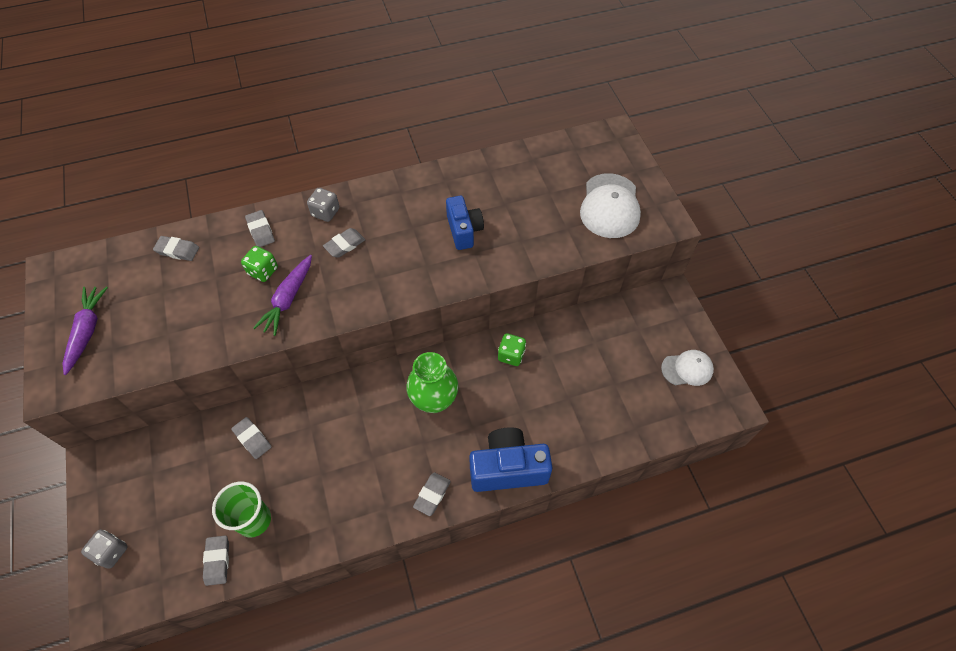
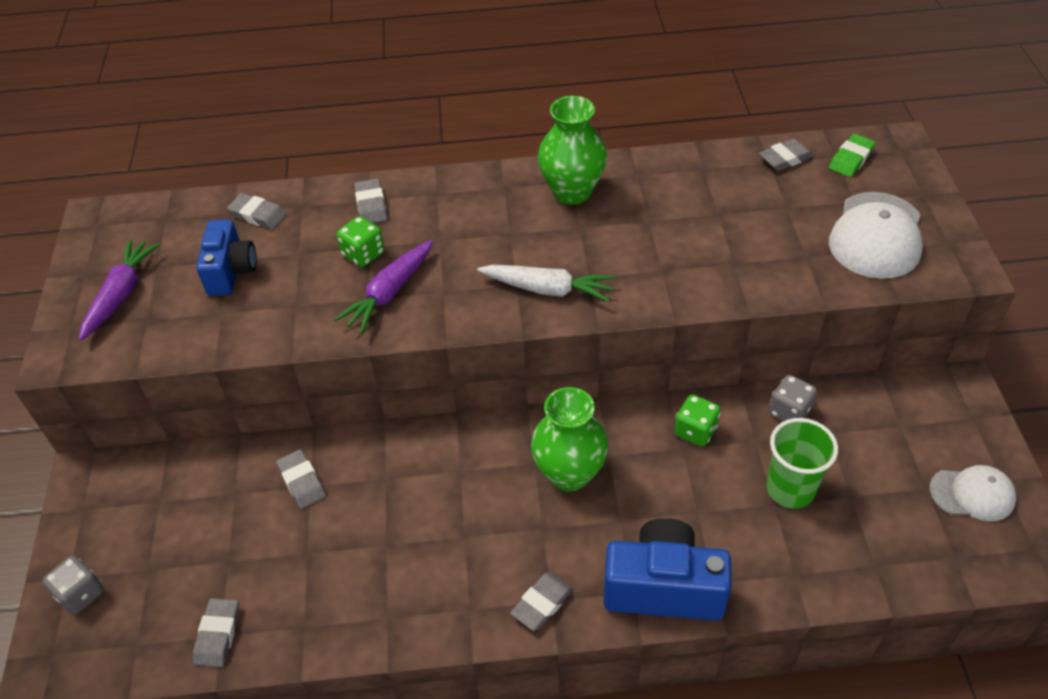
camera: 15 degrees right, 10 degrees down
green cup [212,482,271,537] -> green cup moved to [767,418,838,508]
grey dice [307,188,340,222] -> grey dice moved to [769,375,817,421]
grey eraser [323,228,365,258] -> grey eraser moved to [759,139,813,171]
blue camera [446,196,484,250] -> blue camera moved to [196,219,257,296]
none -> white carrot [477,265,615,302]
none -> green vase [538,96,607,205]
none -> green eraser [829,134,876,177]

